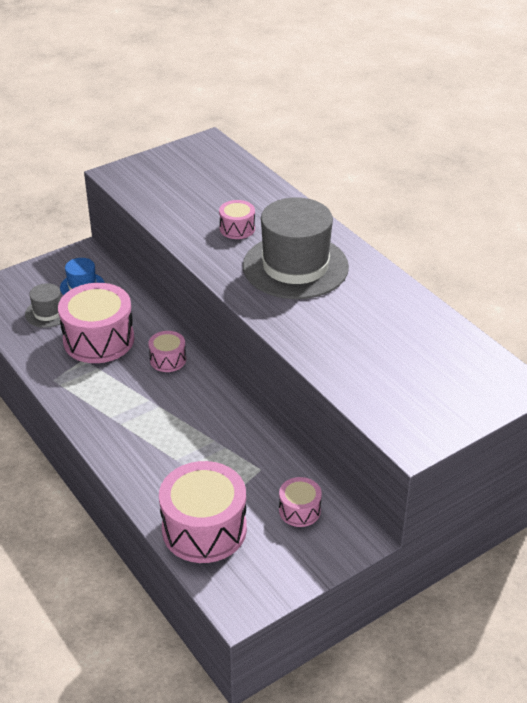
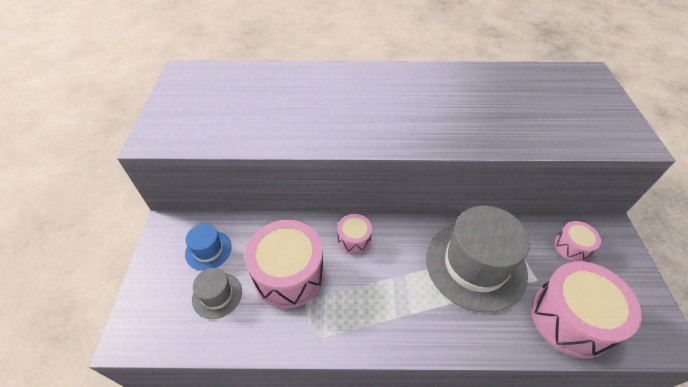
camera: 55 degrees left, 10 degrees up
pink drum [219,200,255,239] -> none
grey hat [243,197,349,299] -> grey hat moved to [426,206,530,313]

